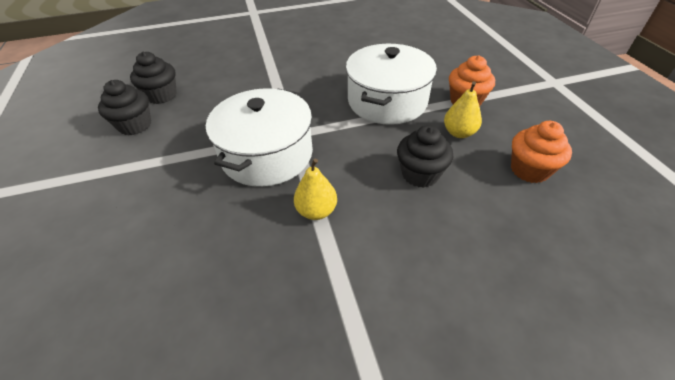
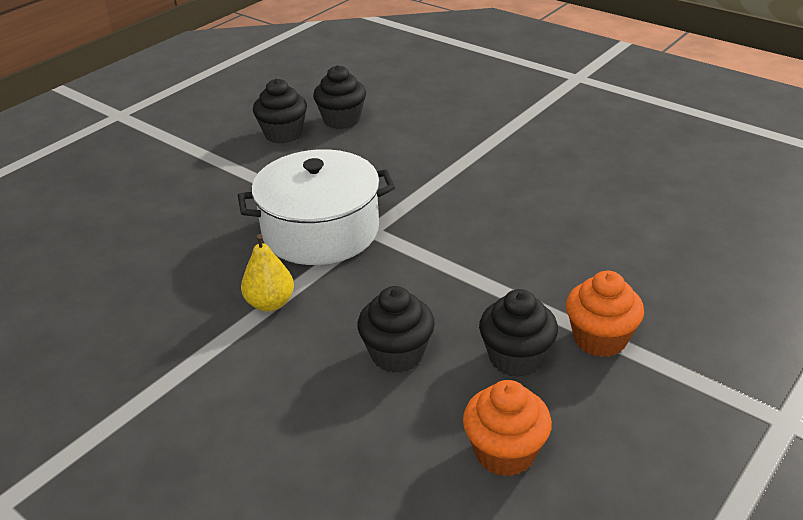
camera: 55 degrees right, 10 degrees down
white pot [346,44,437,125] -> none
yellow pear [444,81,482,138] -> black cupcake [479,289,558,377]

